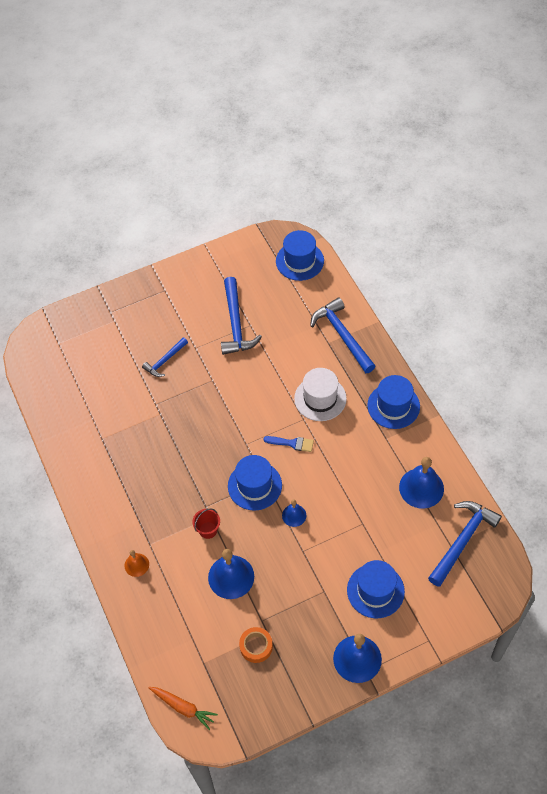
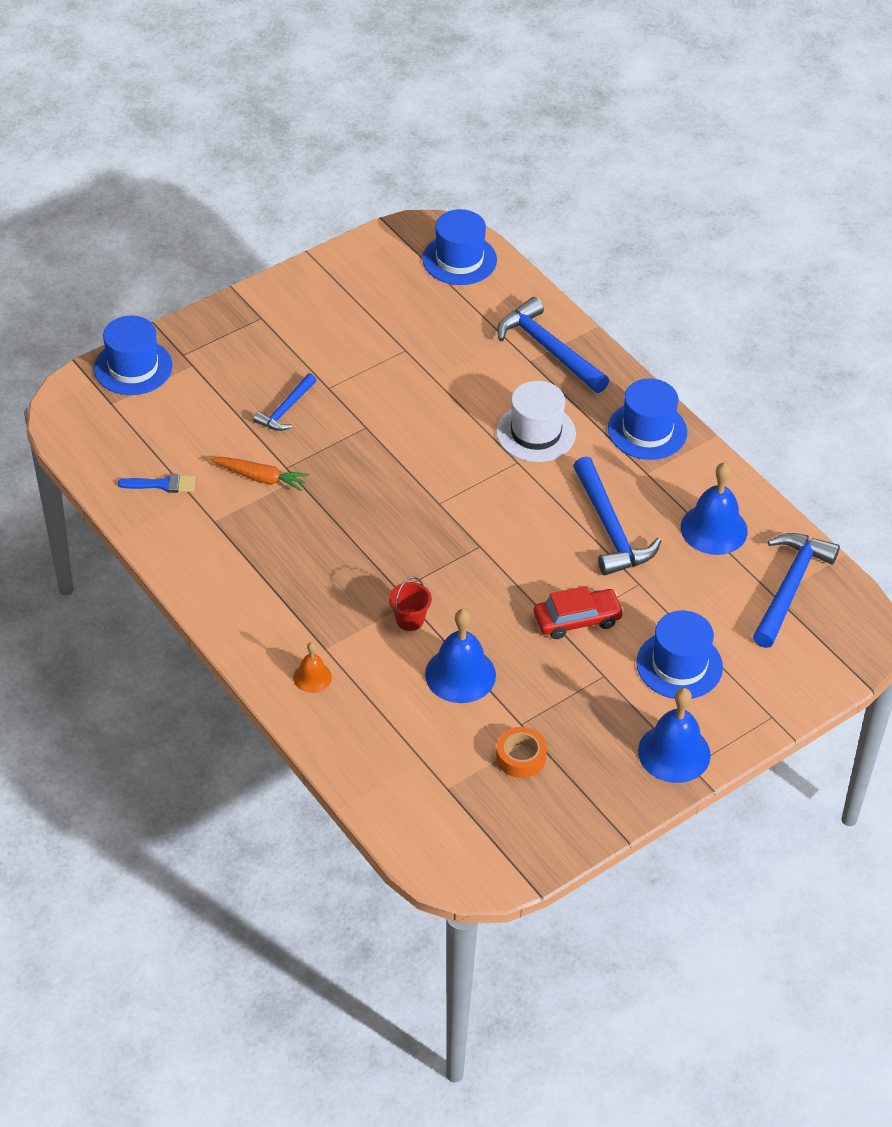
camera: 15 degrees left, 10 degrees down
orange carrot [148,687,218,730] -> orange carrot moved to [210,457,309,491]
blue hammer [221,277,262,355] -> blue hammer moved to [573,456,661,575]
blue hat [228,455,282,511] -> blue hat moved to [94,316,173,395]
blue brush [263,436,314,452] -> blue brush moved to [118,474,195,493]
blue bell [282,500,306,527] -> none
none -> red car [534,586,624,639]

